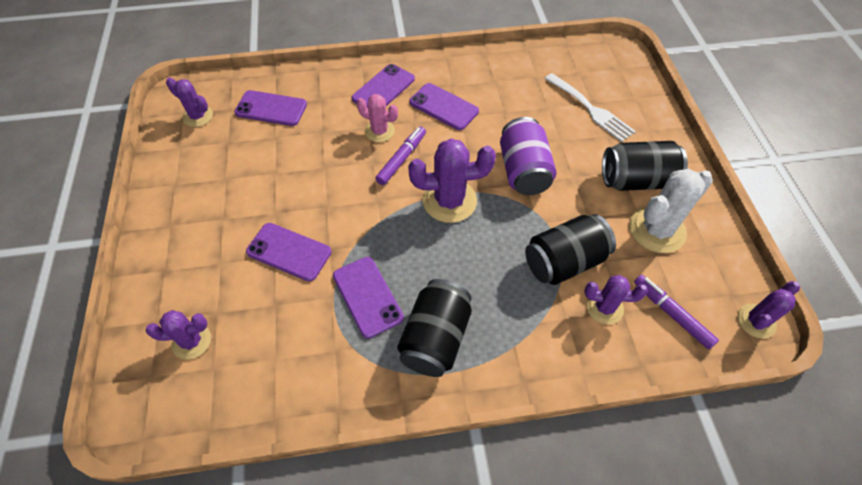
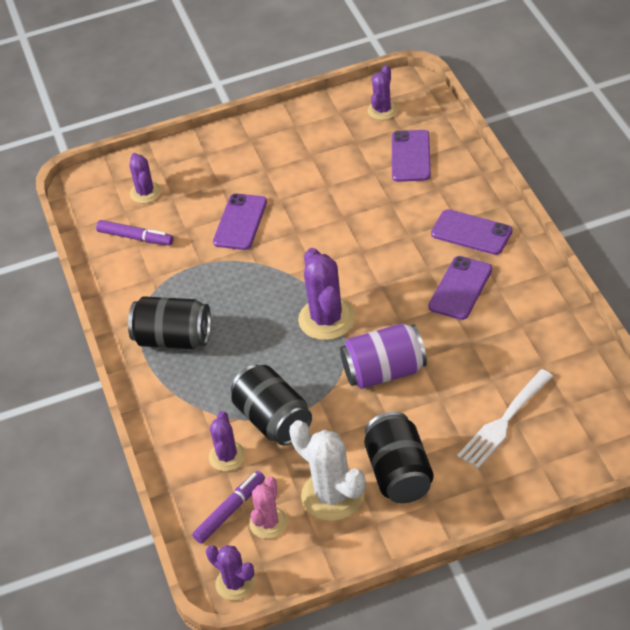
camera: 85 degrees right, 10 degrees down
purple phone [333,257,404,339] -> none
pink cactus [357,94,398,142] -> pink cactus moved to [249,477,288,539]
purple marker [375,126,426,185] -> purple marker moved to [96,220,173,246]

